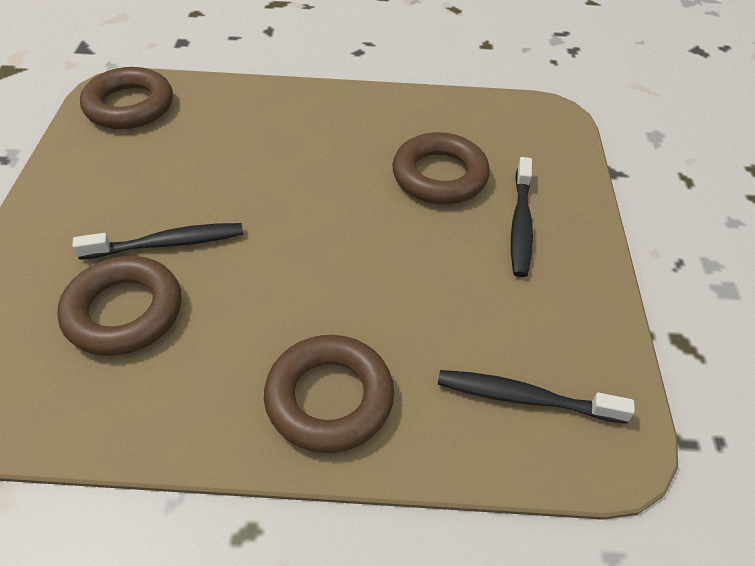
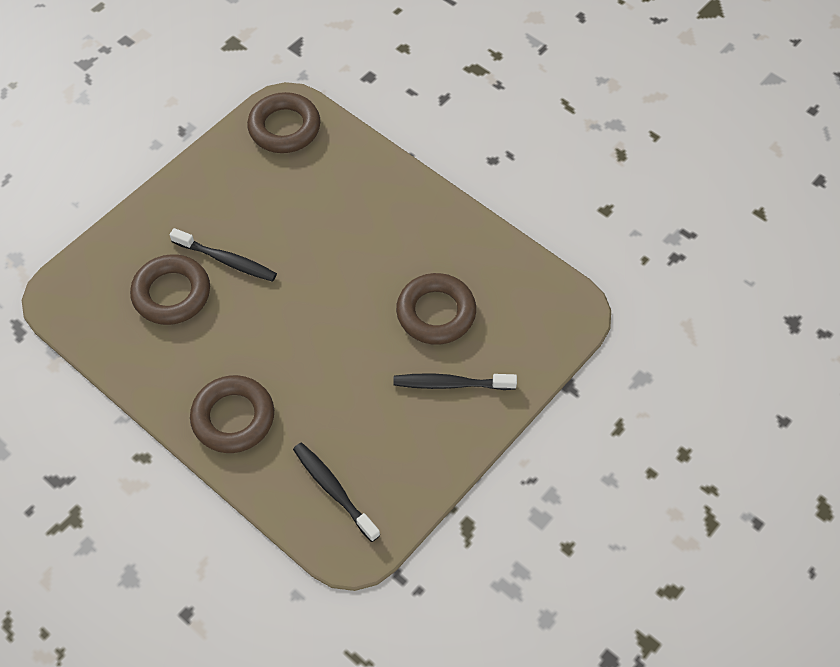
camera: 40 degrees right, 10 degrees up
black toothbrush [511,157,533,277] -> black toothbrush turned 45 degrees clockwise [393,373,517,390]

